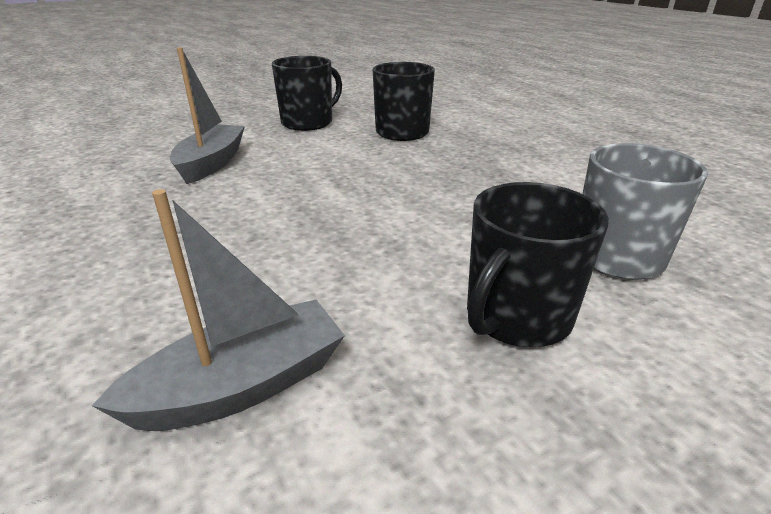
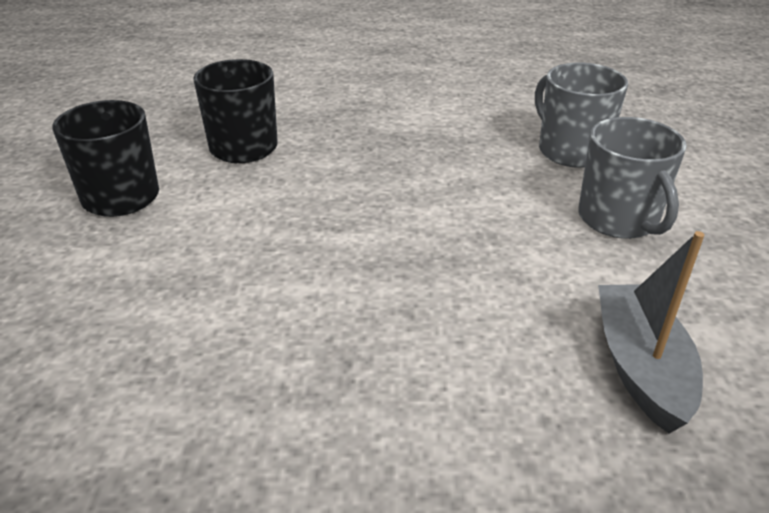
camera: 60 degrees left, 5 degrees up
grey boat [170,47,245,184] -> none
black mug [467,182,609,347] -> grey mug [578,117,687,239]

